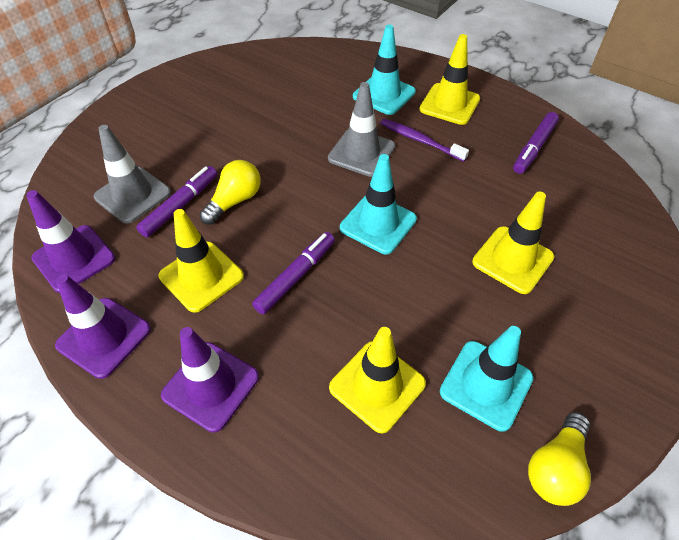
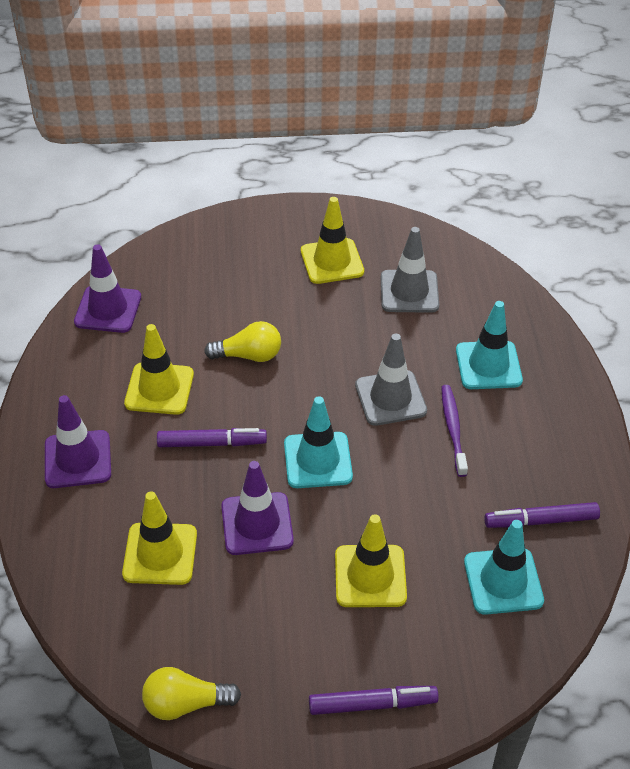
camera: 50 degrees right, 5 degrees down
purple traffic cone [55,274,151,379] -> purple traffic cone moved to [221,461,294,555]
grey traffic cone [93,125,171,224] -> grey traffic cone moved to [381,227,439,313]
purple marker [136,166,217,237] -> purple marker moved to [309,686,439,715]
yellow traffic cone [419,34,480,125] -> yellow traffic cone moved to [301,197,364,284]
turquoise traffic cone [440,326,534,432] -> turquoise traffic cone moved to [464,520,544,615]

